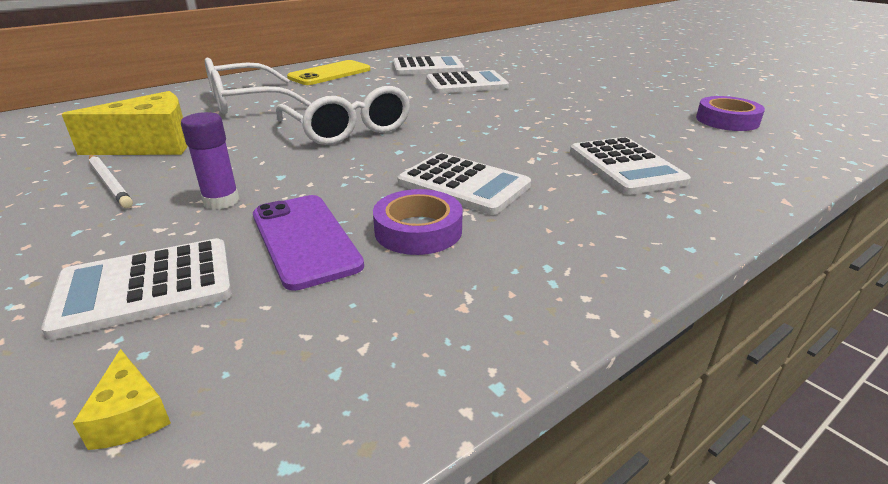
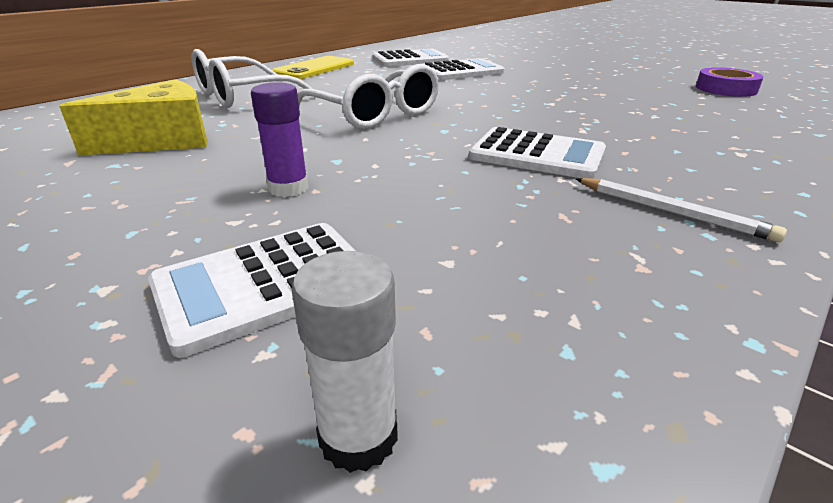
camera: 10 degrees left, 0 degrees up
yellow cheese [73,349,171,450] -> white glue stick [292,251,398,473]
white pencil [89,155,133,208] -> white pencil moved to [576,178,787,242]
purple phone [253,195,364,291] -> none
purple tape [373,189,463,255] -> none
white calculator [570,137,691,195] -> none

